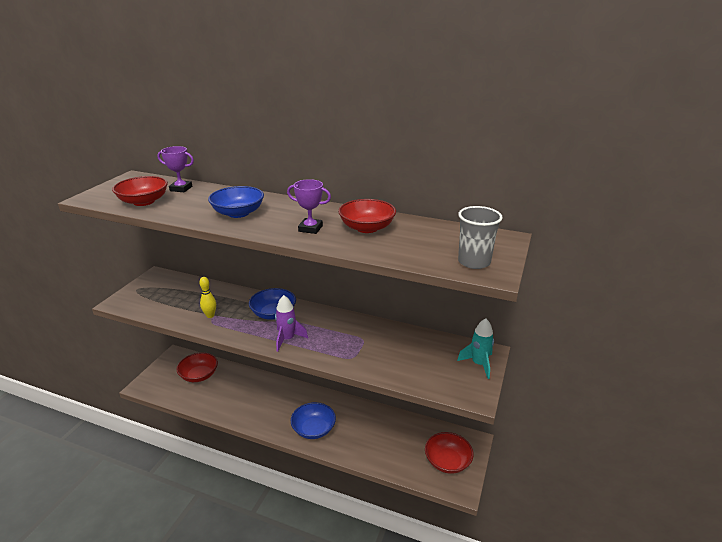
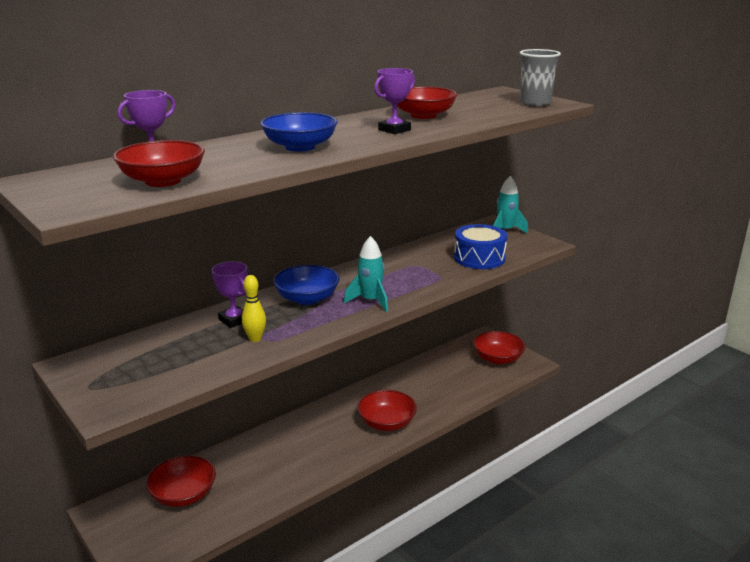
camera: 60 degrees left, 5 degrees down
purple rocket [275,295,308,352] -> turquoise rocket [344,236,388,312]
blue bowl [291,402,336,439] -> red bowl [357,390,417,431]
none -> purple trophy [212,261,247,328]
none -> blue drum [454,224,507,269]

